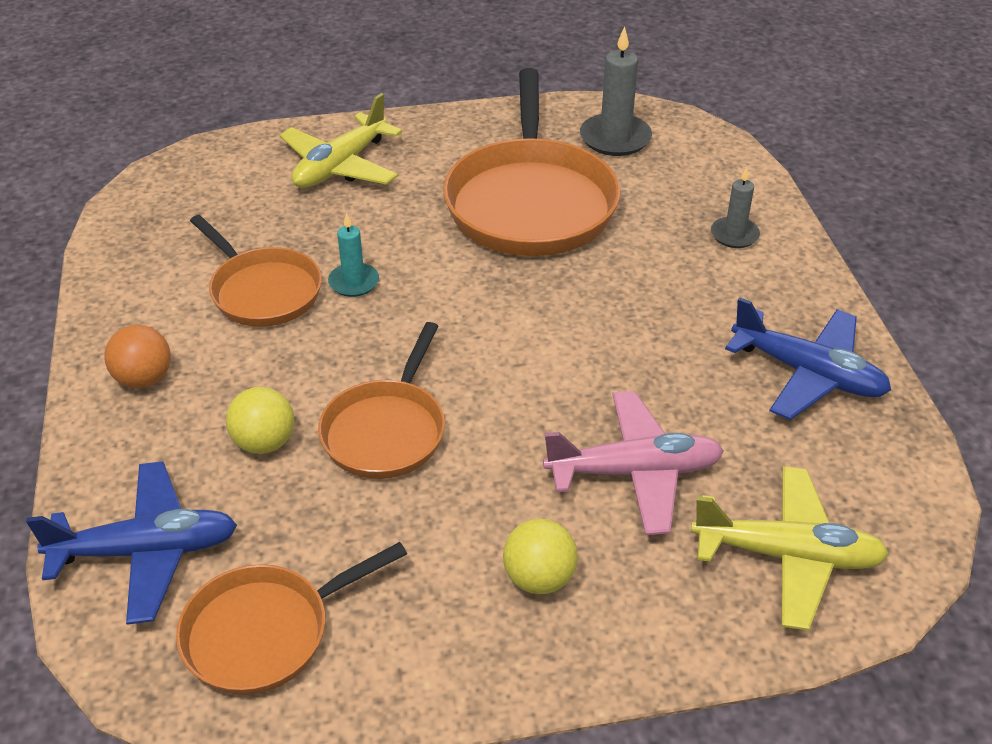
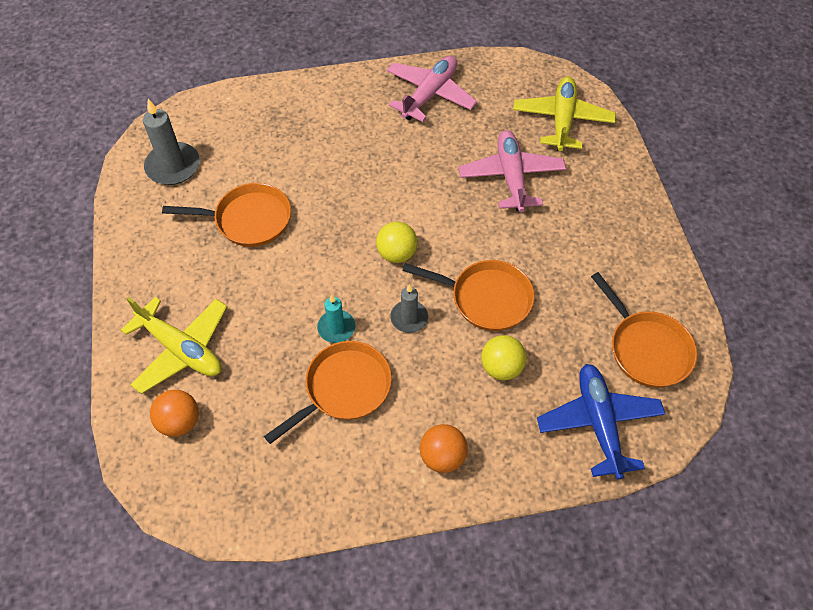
camera: 90 degrees left, 15 degrees up
orange pan [443,68,620,256] -> orange pan [162,183,291,247], size x0.58
yellow ball [503,519,578,594] -> yellow ball moved to [376,222,418,263]
grey candle [711,167,760,248] -> grey candle moved to [390,284,428,333]
blue plane [725,297,891,420] -> pink plane [387,56,477,122]
none -> orange ball [150,390,199,437]

